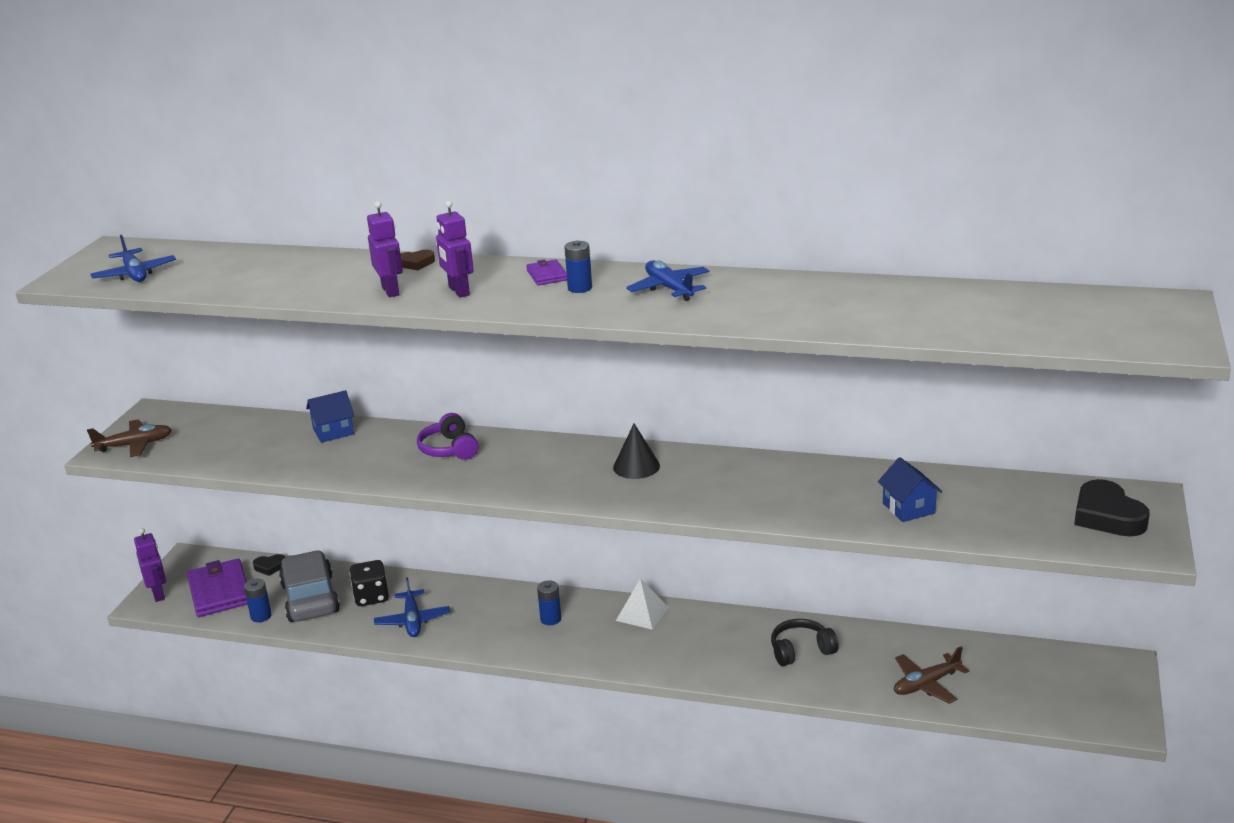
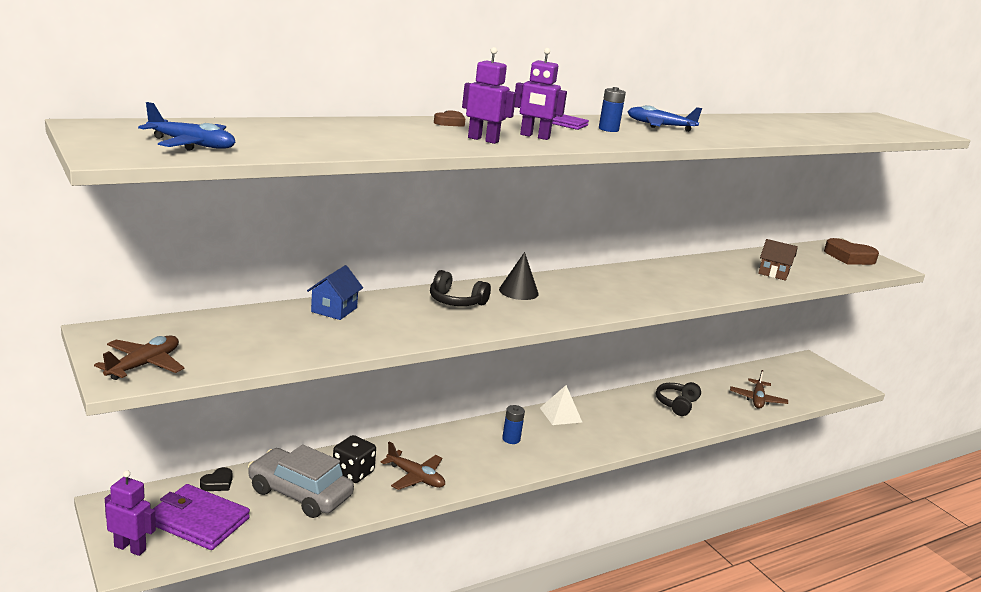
camera: 50 degrees left, 5 degrees down
blue battery [244,579,272,622] -> none
blue plane [374,577,450,637] -> brown plane [381,442,445,490]
purple headphones [417,413,478,460] -> black headphones [430,270,491,306]
black cone [613,424,660,479] -> black cone moved to [499,252,539,300]
blue house [878,457,942,522] -> brown house [758,239,798,281]
black heart [1074,479,1149,536] -> brown heart [824,238,879,265]

